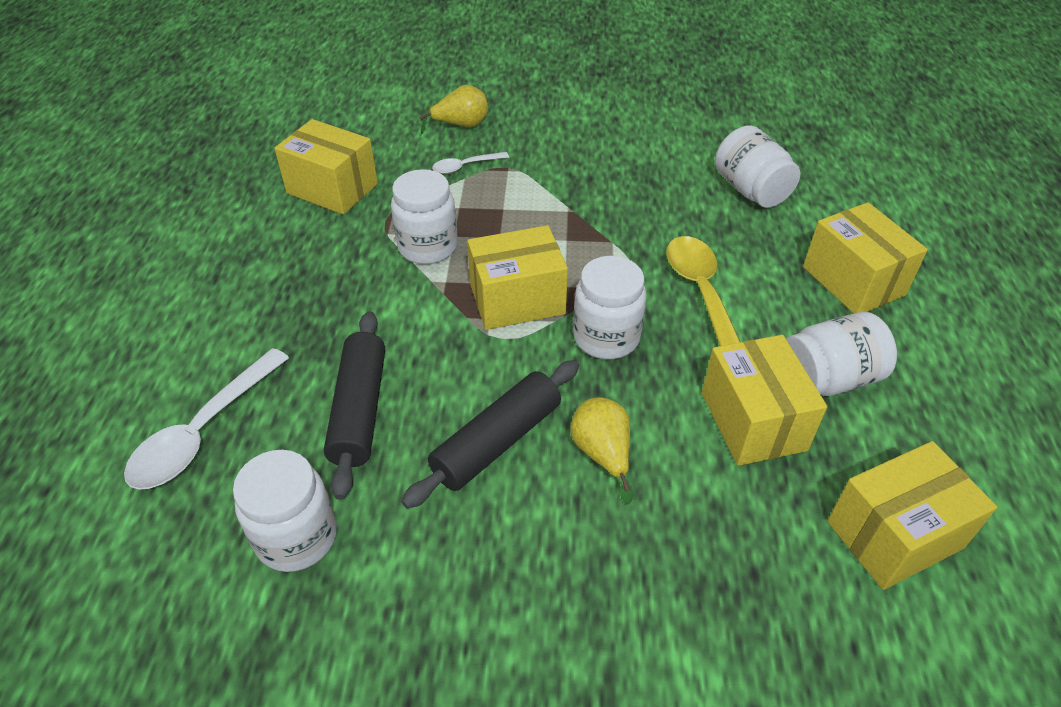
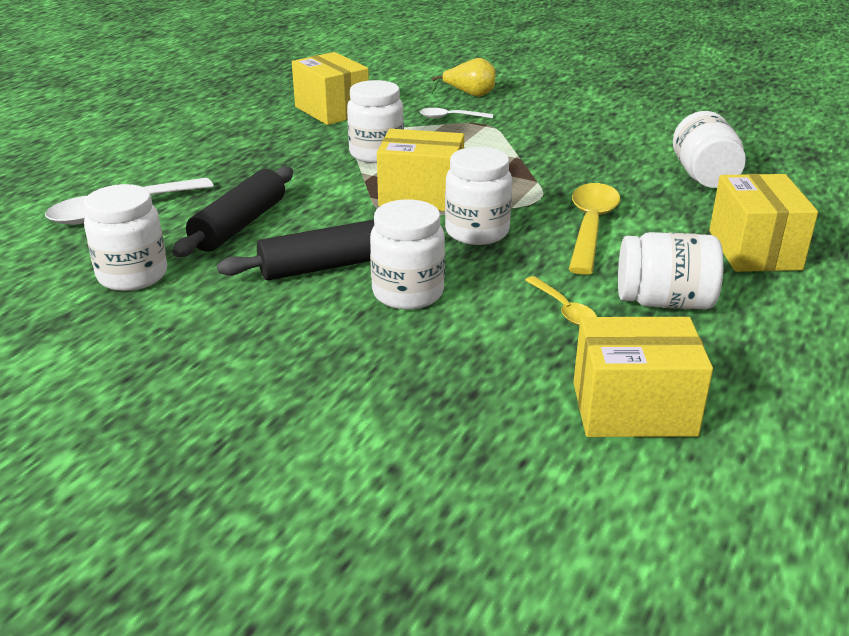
camera: 25 degrees right, 15 degrees down
yellow pear [570,397,633,504] -> white jar [370,199,445,310]
yellow box [702,335,827,466] -> yellow spoon [525,276,597,326]

